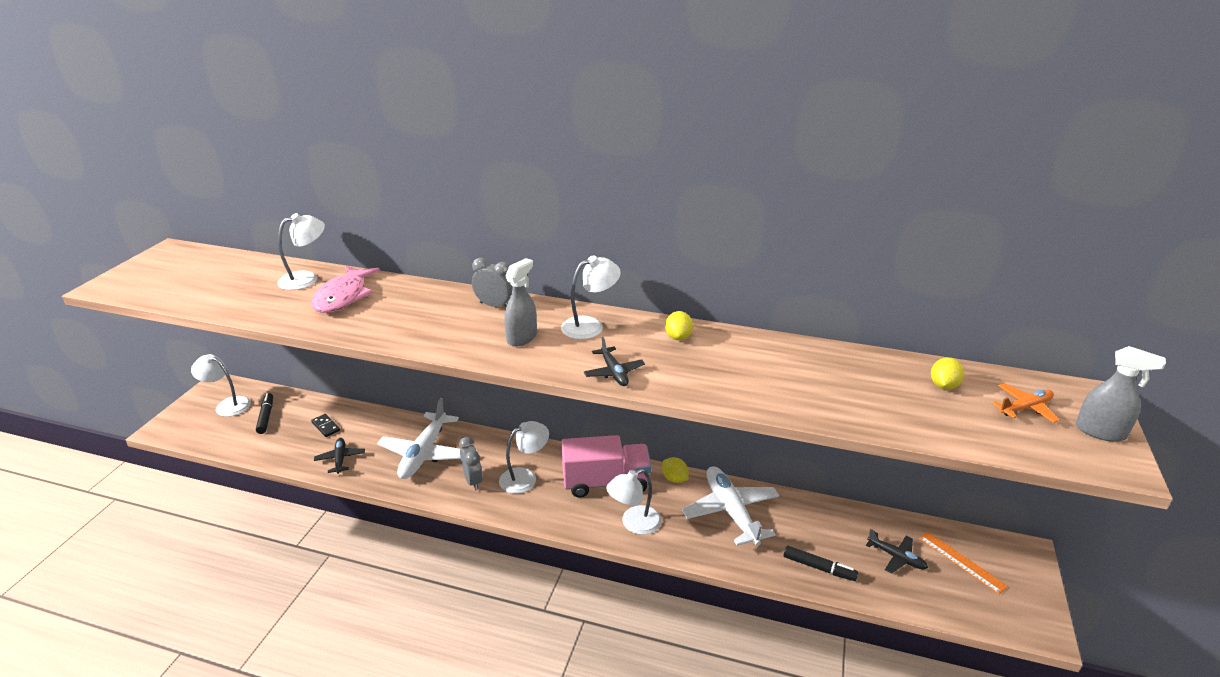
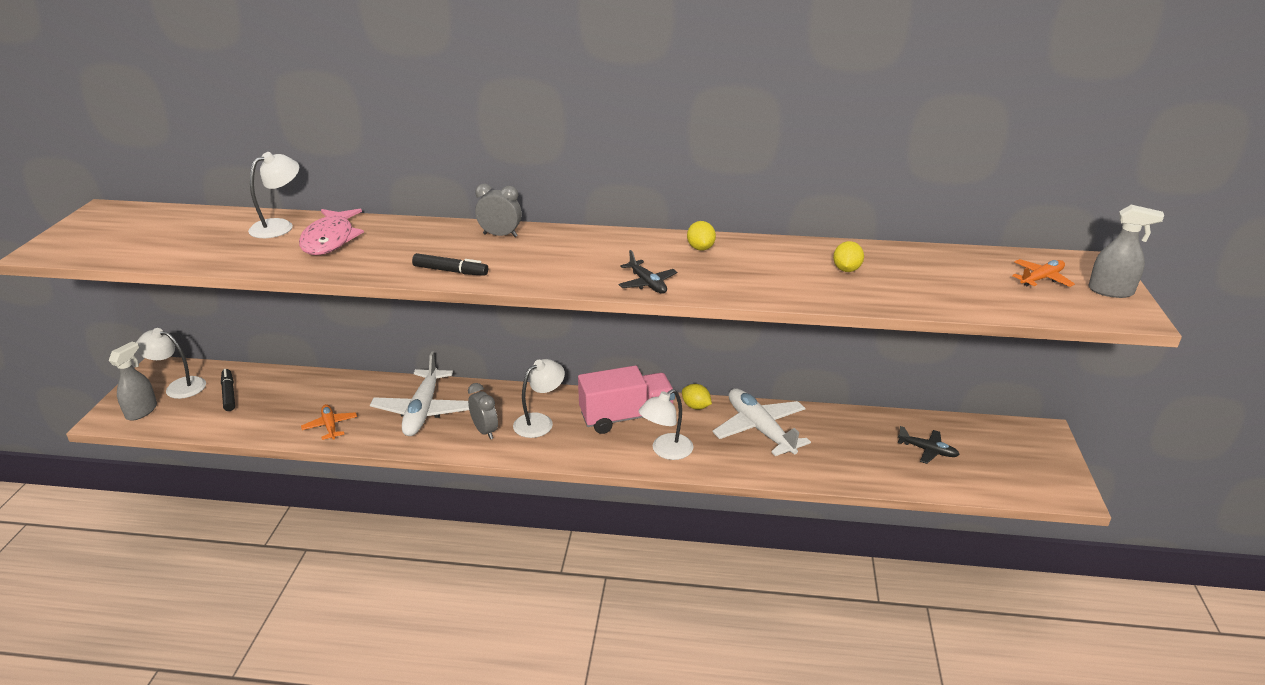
camera: 10 degrees left, 0 degrees up
black domino [311,414,340,437] -> none
black plane [314,438,365,474] -> orange plane [301,404,357,440]
grey spray bottle [504,258,537,347] -> grey spray bottle moved to [108,342,157,421]
white lamp [561,255,621,339] -> none
black marker [784,546,858,581] -> black marker moved to [412,253,488,276]
orange ruler [919,531,1008,594] -> none
yellow lemon [931,357,964,390] -> yellow lemon moved to [833,241,864,272]

